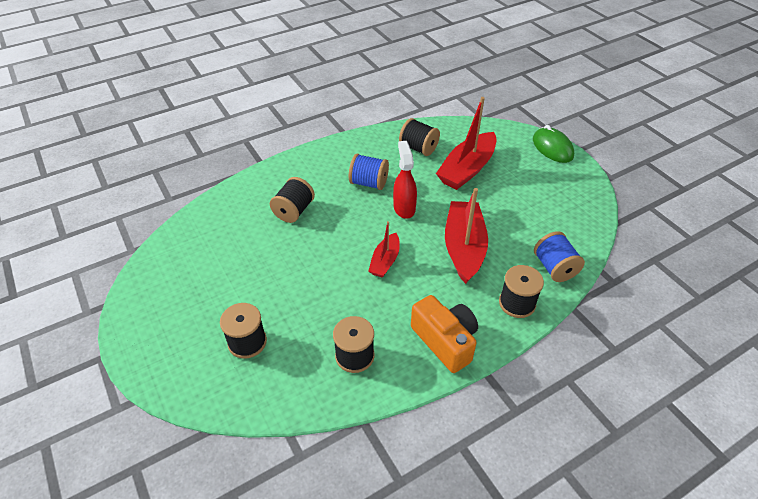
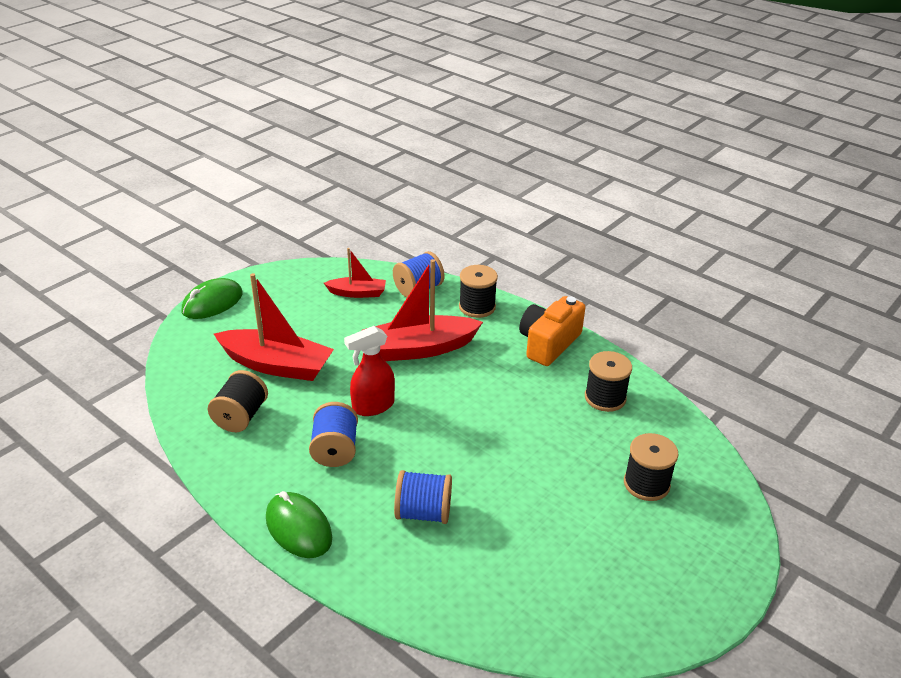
camera: 110 degrees left, 10 degrees down
black spool [270,177,315,223] -> blue spool [394,470,452,524]
red boat [368,221,400,278] -> red boat moved to [324,248,386,298]
none -> green mouse [266,491,332,558]

